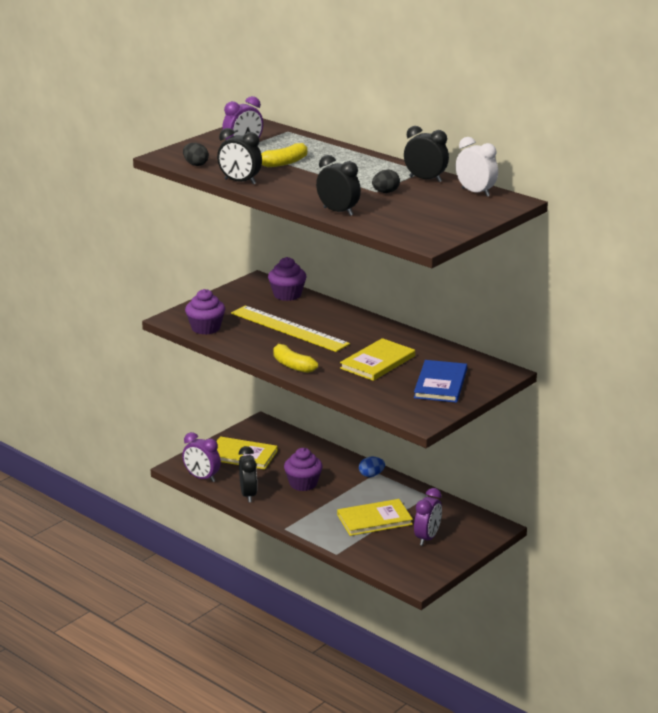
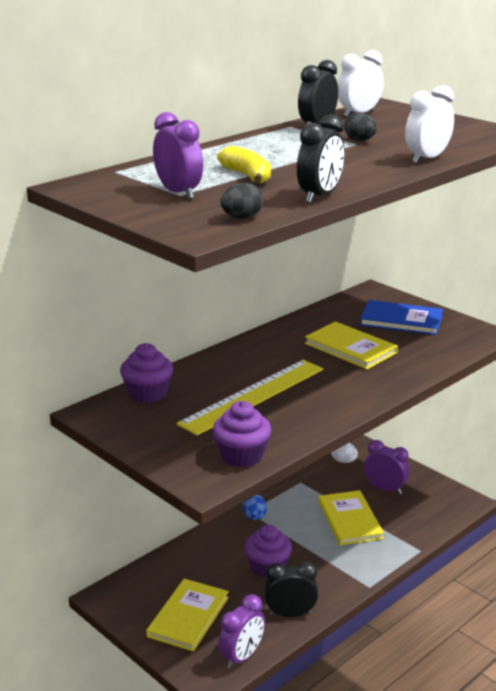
camera: 85 degrees left, 0 degrees up
yellow banana [273,342,318,373] -> none
black clock [316,155,361,216] -> white clock [405,85,454,163]
none -> white egg [331,443,358,463]

